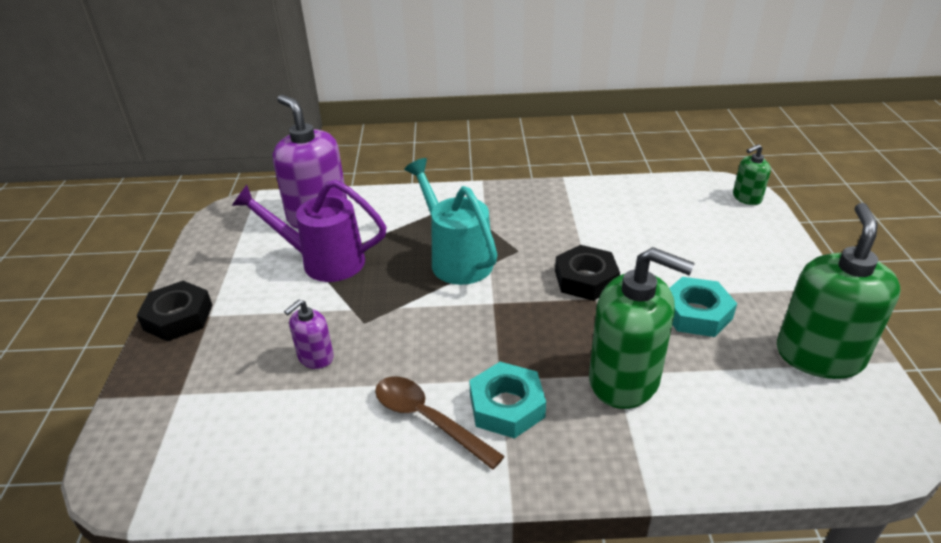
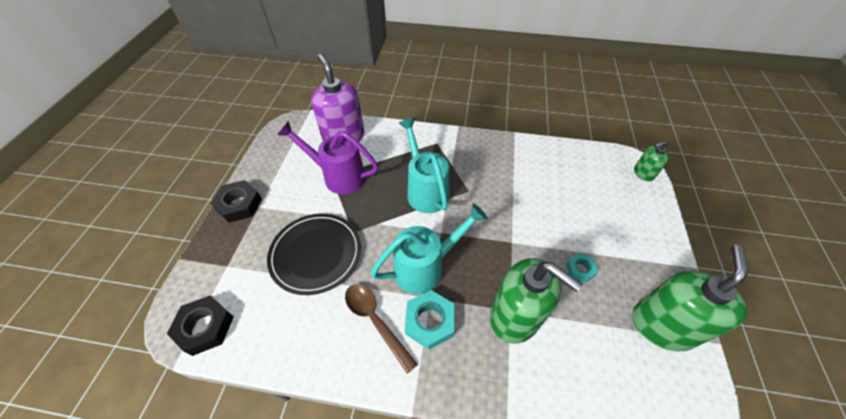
camera: 10 degrees right, 15 degrees up
purple soap dispenser [284,299,334,369] -> black plate [267,214,361,295]
black nut [555,245,620,301] -> black nut moved to [167,296,234,356]
turquoise nut [669,277,737,337] -> turquoise nut [566,253,598,283], size x0.58
none -> turquoise watering can [371,203,488,294]

